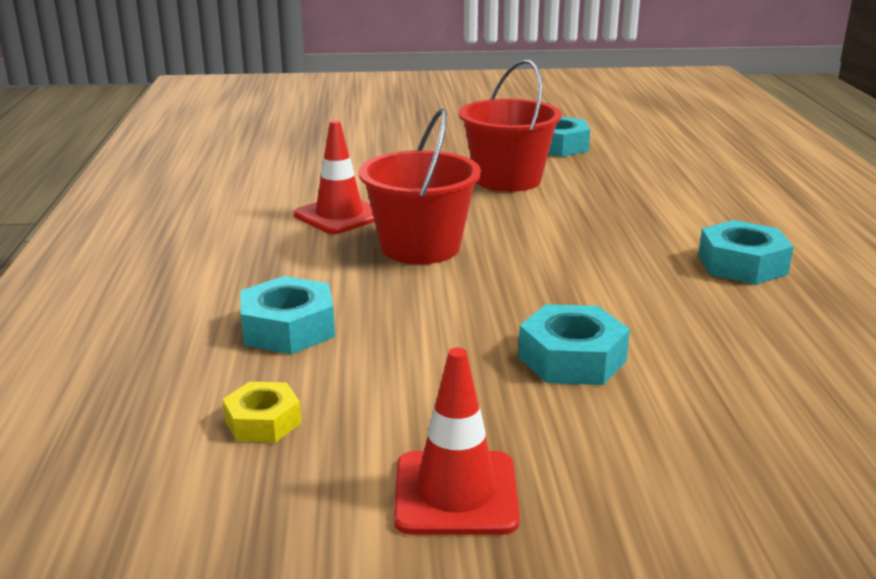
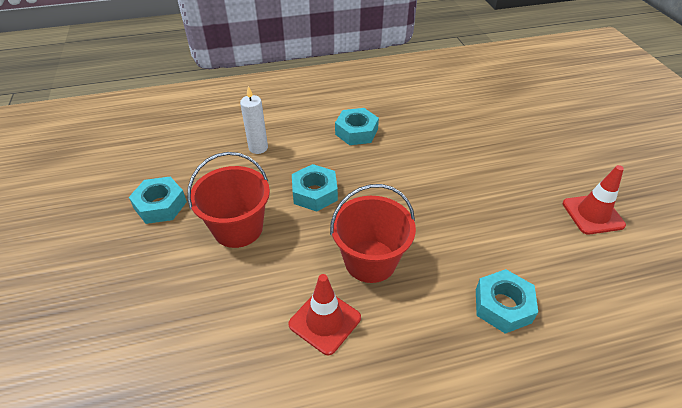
camera: 100 degrees left, 20 degrees up
yellow nut [223,382,301,442] -> none
turquoise nut [518,304,630,385] -> turquoise nut moved to [292,164,338,212]
none -> white candle [240,86,268,154]

